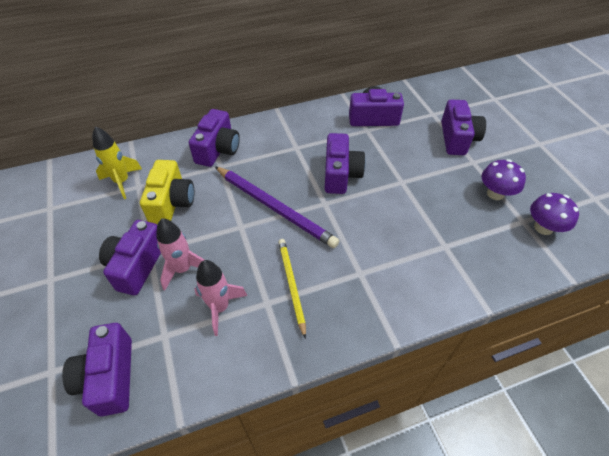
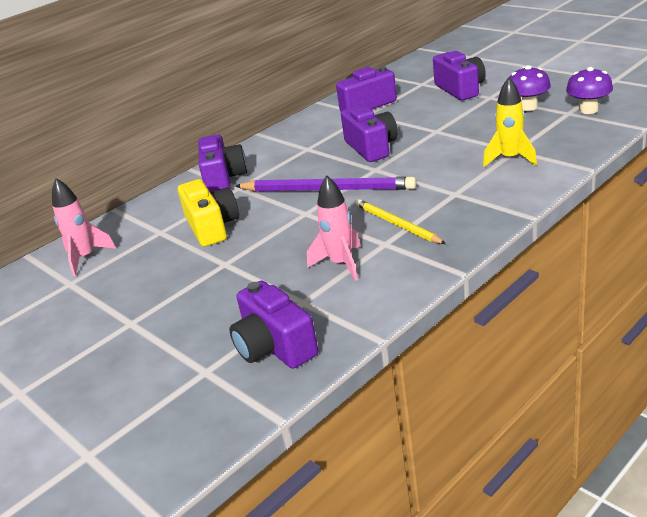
camera: 20 degrees left, 20 degrees down
yellow rocket [92,126,142,199] -> yellow rocket moved to [483,77,537,167]
purple camera [99,220,161,295] -> none
pink rocket [156,218,204,291] -> pink rocket moved to [52,178,116,276]

